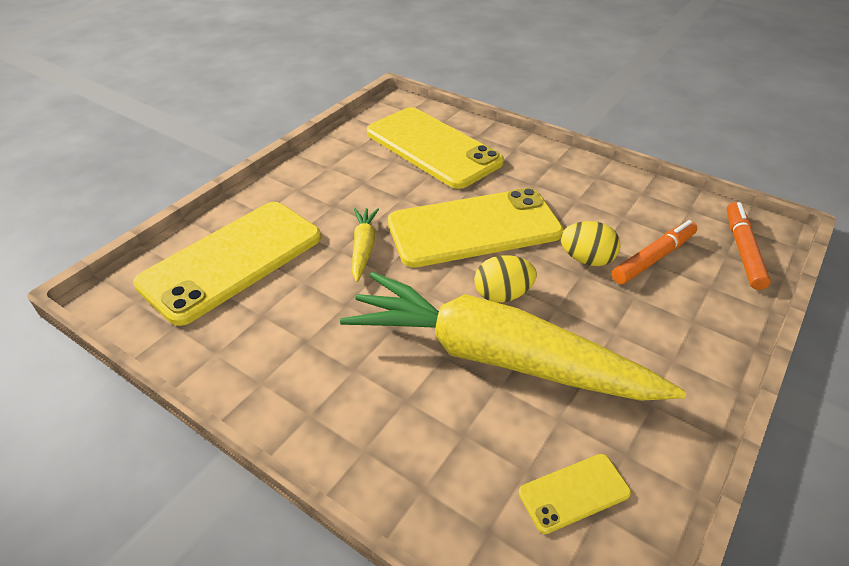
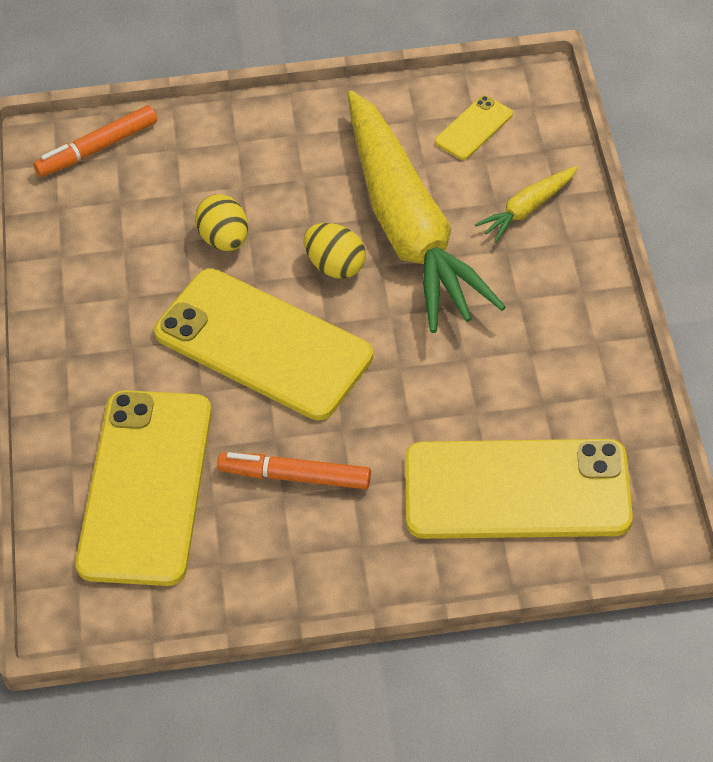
camera: 130 degrees left, 10 degrees up
yellow carrot [352,208,379,282] -> yellow carrot moved to [475,166,578,242]
yellow phone [519,454,631,534] -> yellow phone turned 75 degrees counterclockwise [435,96,513,160]
orange marker [612,220,697,284] -> orange marker moved to [217,452,371,489]

